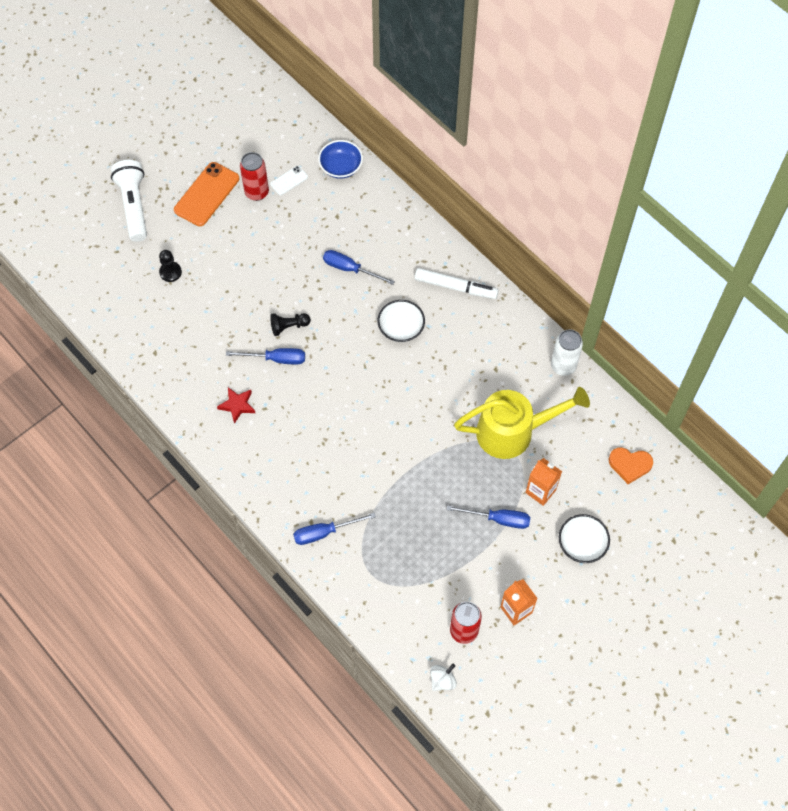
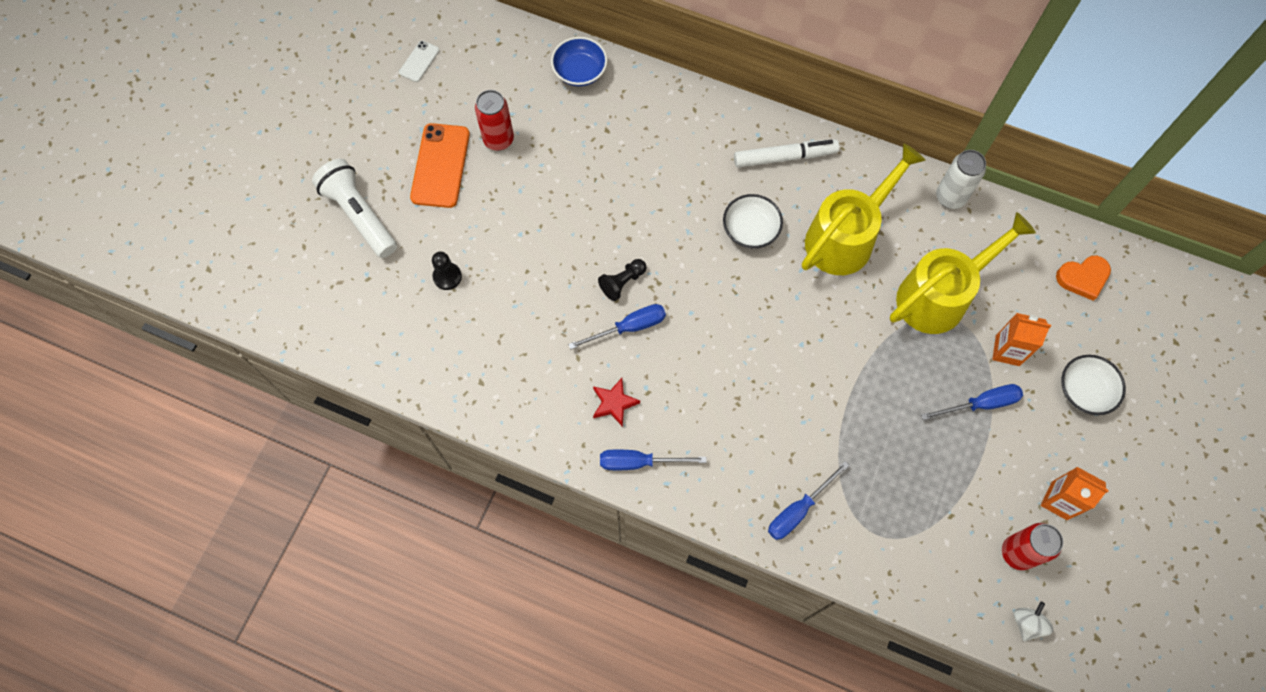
camera: 25 degrees left, 5 degrees up
white phone [270,166,308,195] -> white phone moved to [399,40,439,82]
blue screwdriver [323,250,395,285] -> blue screwdriver moved to [600,450,707,470]
none -> yellow watering can [802,143,925,275]

